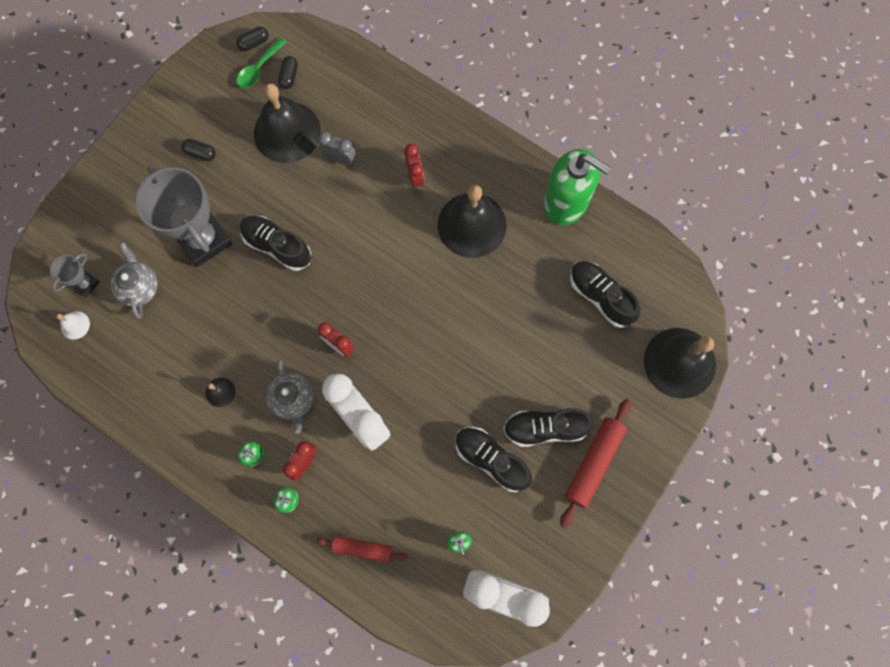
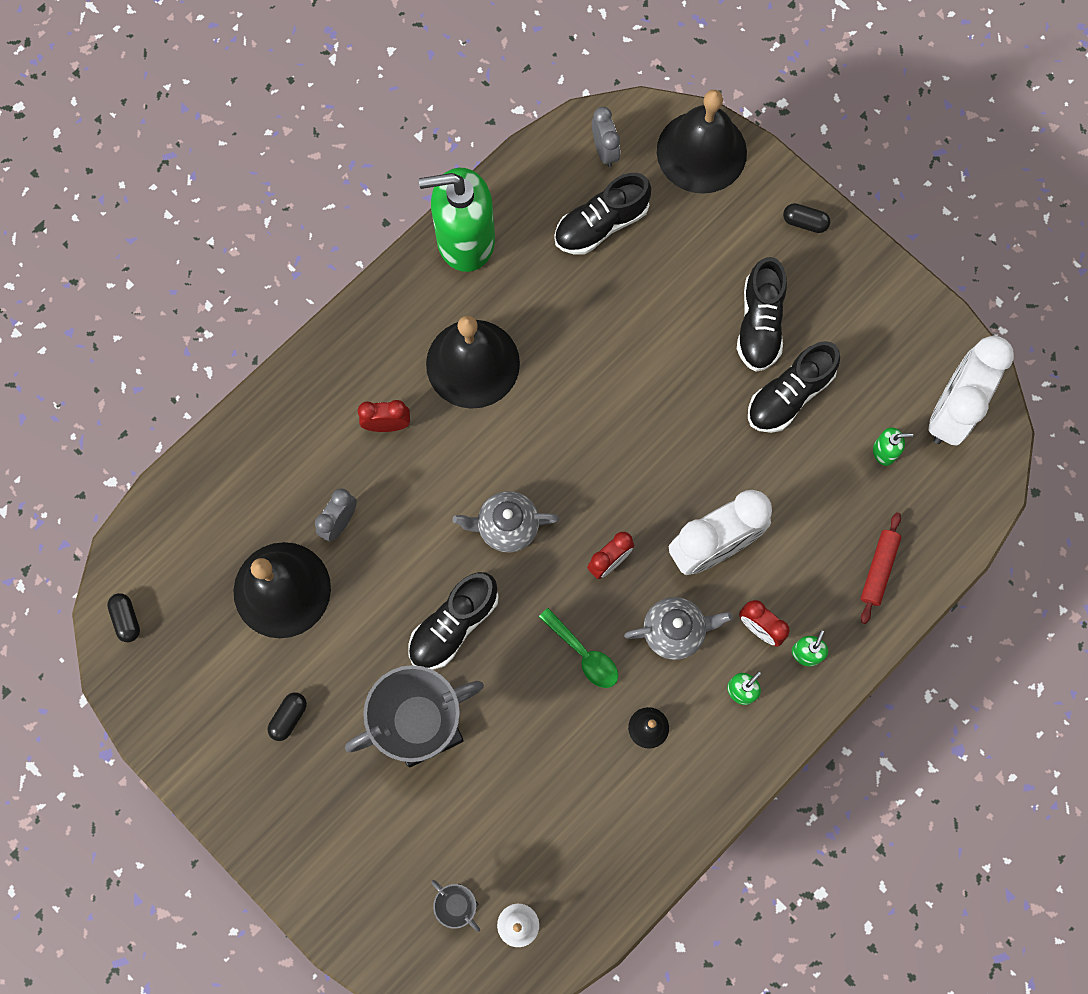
camera: 80 degrees left, 0 degrees up
grey teapot [110,242,158,319] -> grey teapot moved to [453,491,559,552]
green spoon [236,38,287,88] -> green spoon moved to [539,608,618,688]
black capsule [278,56,298,89] -> black capsule moved to [783,203,830,233]
green soap dispenser [543,149,611,225] -> green soap dispenser turned 135 degrees counterclockwise [419,168,495,272]
red rolling pin [560,399,631,528] -> none
none -> grey clock [592,107,620,167]

